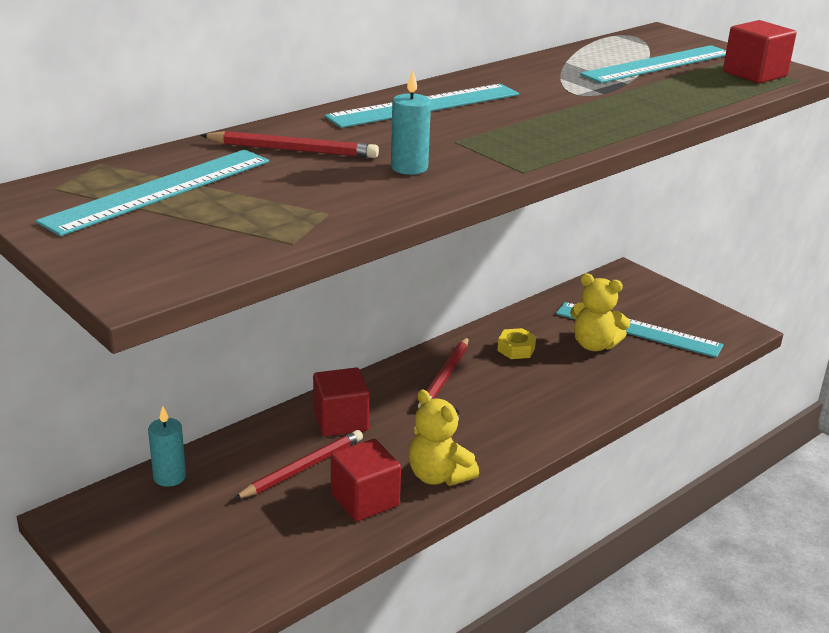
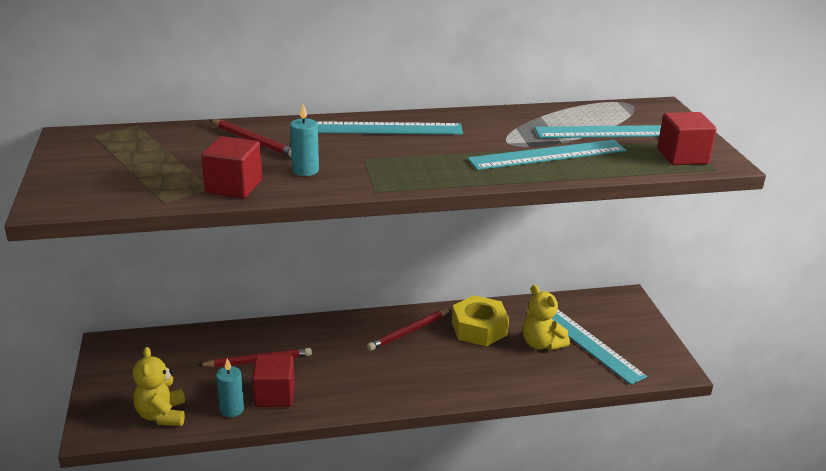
camera: 30 degrees right, 0 degrees up
turquoise ruler [36,149,269,236] -> turquoise ruler moved to [467,140,626,170]
turquoise candle [148,406,186,487] -> turquoise candle moved to [216,359,244,417]
red cube [313,368,369,436] -> red cube moved to [201,136,262,198]
yellow teddy bear [409,389,479,486] -> yellow teddy bear moved to [133,347,185,426]
yellow nut [497,328,536,359] -> yellow nut [452,295,509,346], size x1.90

